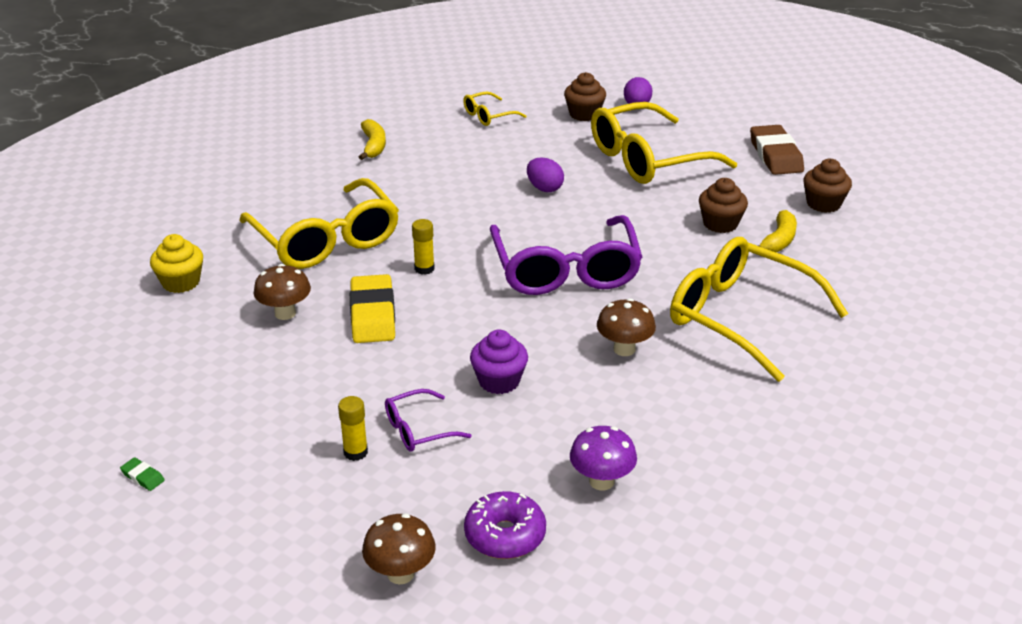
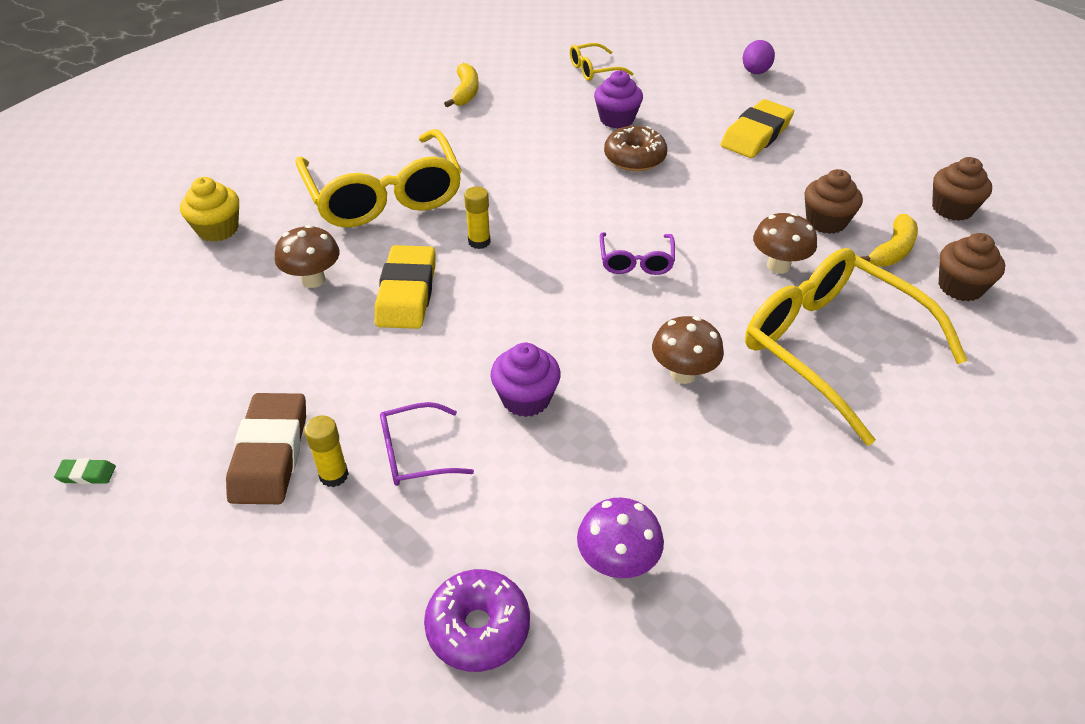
camera: 10 degrees right, 10 degrees up
green eraser [120,457,165,491] -> green eraser turned 45 degrees counterclockwise [54,458,116,484]
brown mushroom [362,513,436,584] -> brown mushroom moved to [753,213,817,274]
purple glasses [490,215,642,295] -> purple glasses [600,232,675,275], size x0.46
purple egg [527,157,564,192] -> brown donut [604,126,667,171]
brown cupcake [564,72,606,121] -> brown cupcake moved to [939,233,1005,301]
yellow glasses [591,102,737,184] -> yellow eraser [721,99,794,158]
brown eraser [750,125,804,175] -> brown eraser moved to [226,393,306,504]
none -> purple cupcake [594,70,643,129]

